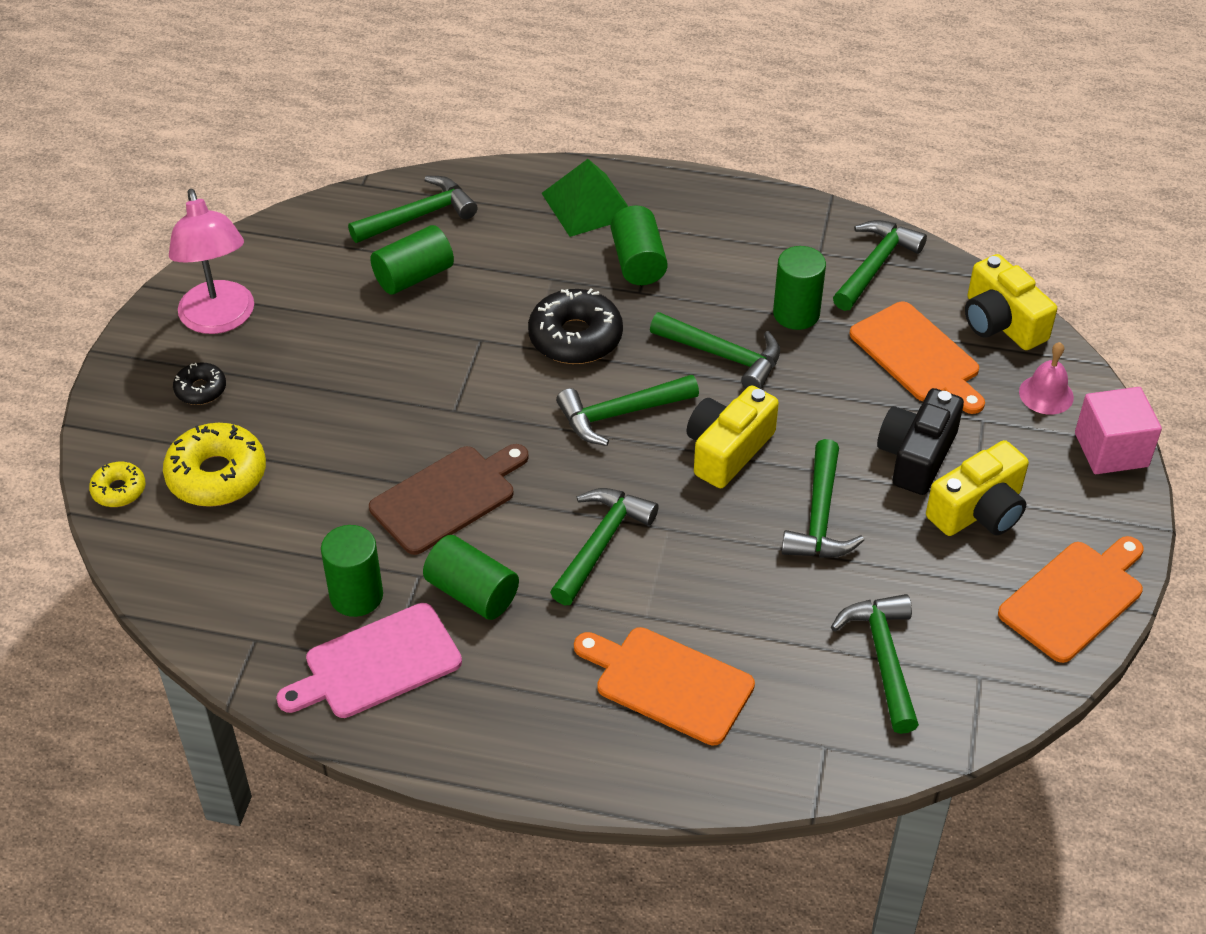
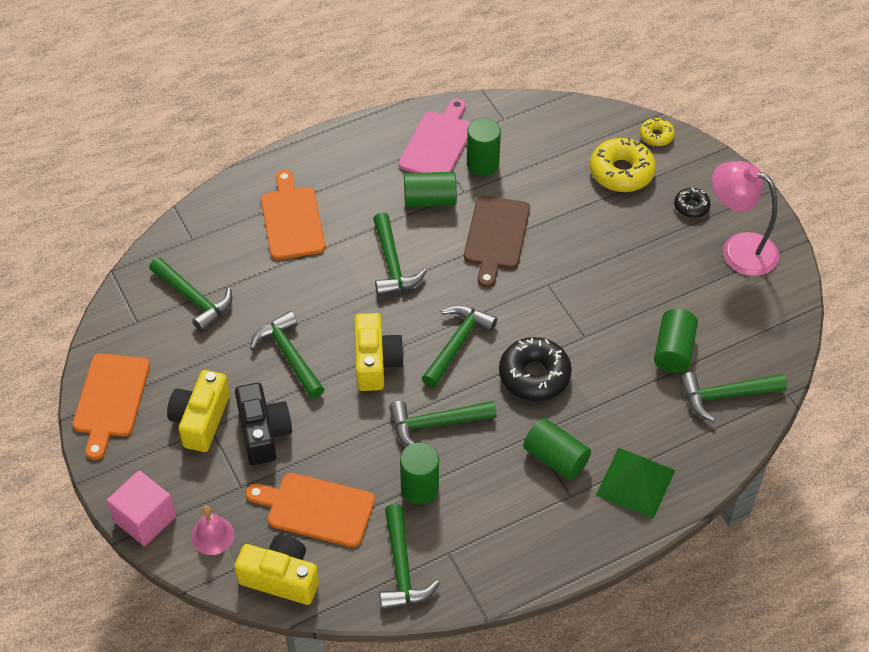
camera: 140 degrees right, 5 degrees up
green hammer [348,176,478,243] -> green hammer turned 60 degrees clockwise [679,372,787,422]
orange cutting board [574,627,755,746] -> orange cutting board turned 90 degrees counterclockwise [261,170,325,260]

